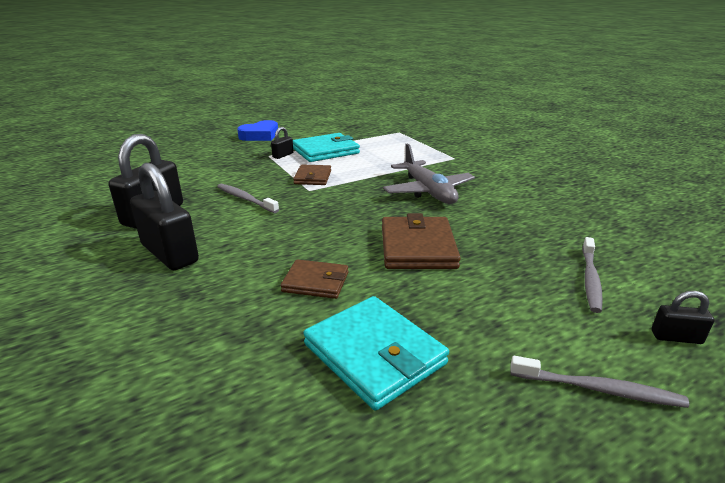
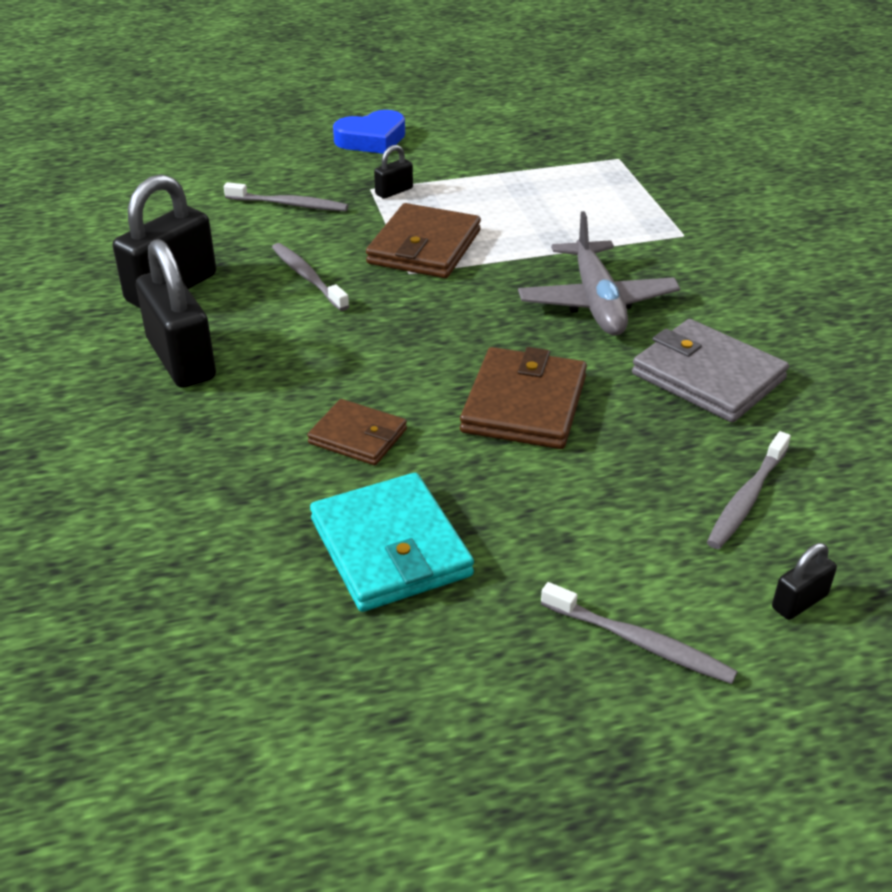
camera: 15 degrees right, 10 degrees up
turquoise wallet [293,133,360,162] -> none
brown wallet [293,164,331,185] -> brown wallet [366,203,481,278], size x1.63
black padlock [652,291,714,344] -> black padlock turned 60 degrees counterclockwise [772,543,837,620]
none -> grey toothbrush [224,182,348,211]
none -> grey wallet [632,319,789,423]

